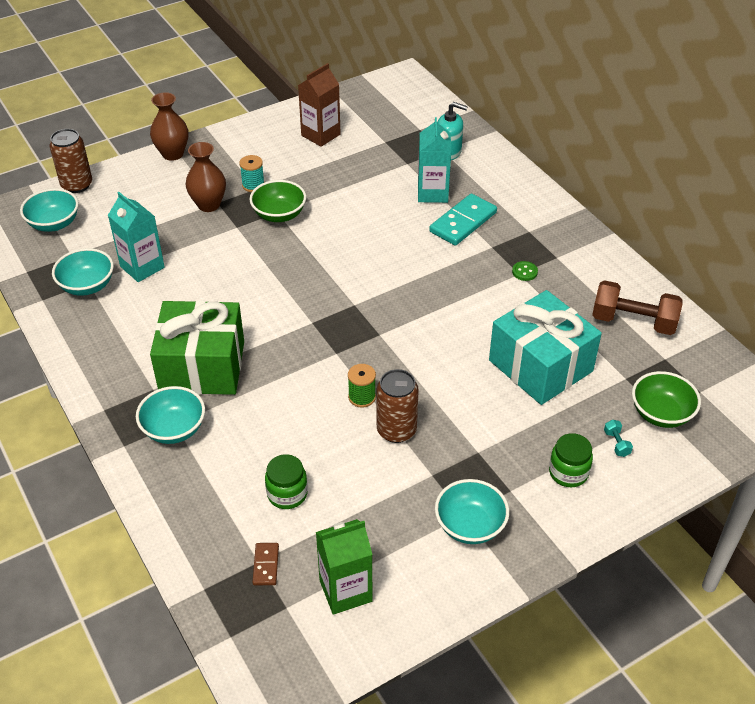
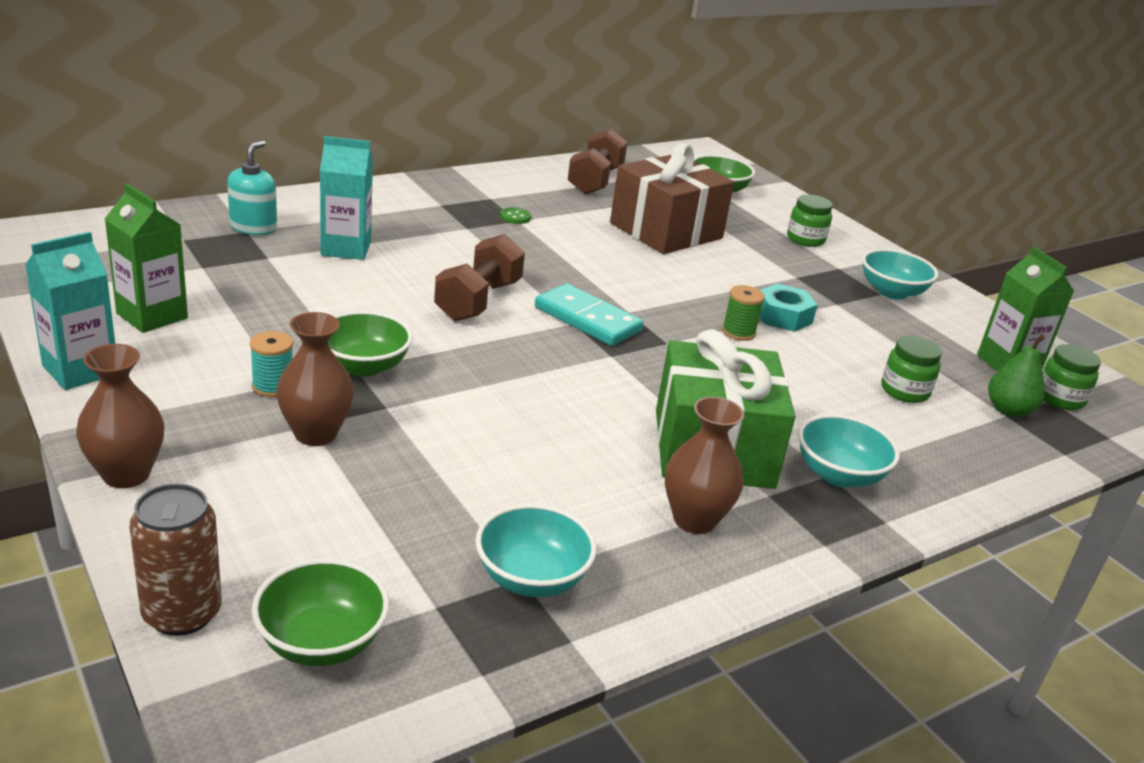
camera: 95 degrees left, 15 degrees down
turquoise bowl [20,188,79,232] -> green bowl [252,559,390,666]
turquoise carton [108,192,165,282] -> turquoise carton moved to [25,232,115,390]
brown domino [253,543,279,585] -> green pear [988,334,1046,417]
brown carton [298,63,341,147] -> green carton [105,184,188,333]
brown can [377,369,419,443] -> turquoise nut [759,284,818,332]
turquoise domino [429,194,497,245] -> turquoise domino moved to [535,283,643,346]
turquoise gift [489,290,602,405] -> brown gift [610,143,734,254]
turquoise dumbbell [604,419,633,457] -> none
none -> brown dumbbell [434,234,525,321]
none -> brown vase [665,397,744,534]
none -> green jar [1043,344,1101,410]

